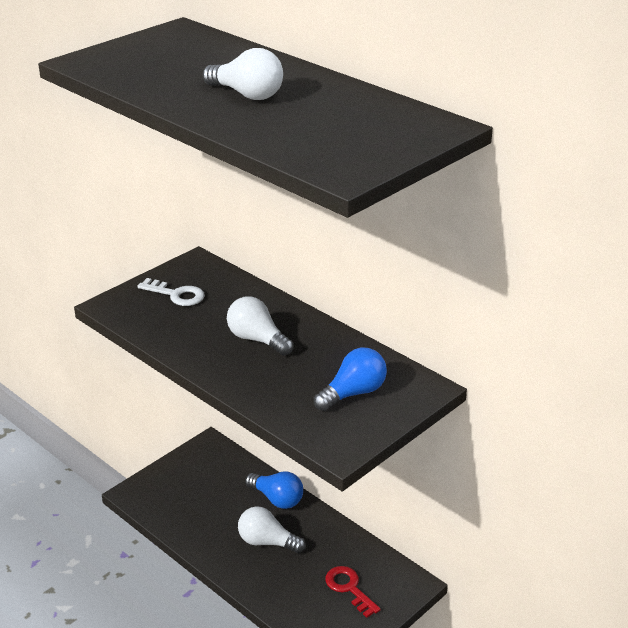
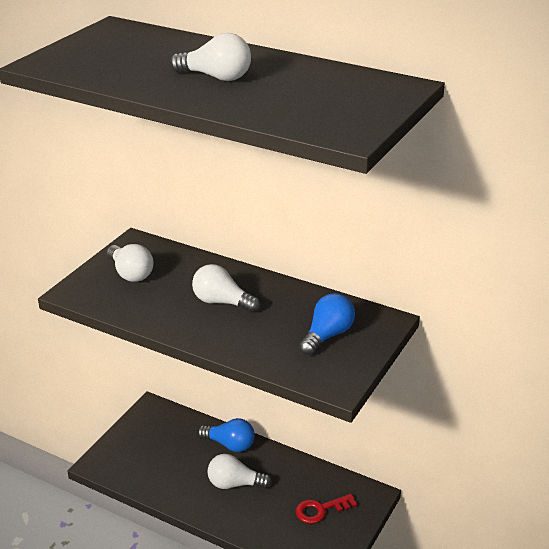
camera: 15 degrees left, 0 degrees up
white key [137,278,205,306] -> white light bulb [107,244,154,282]
red key [325,566,381,618] -> red key turned 60 degrees counterclockwise [295,494,357,524]

